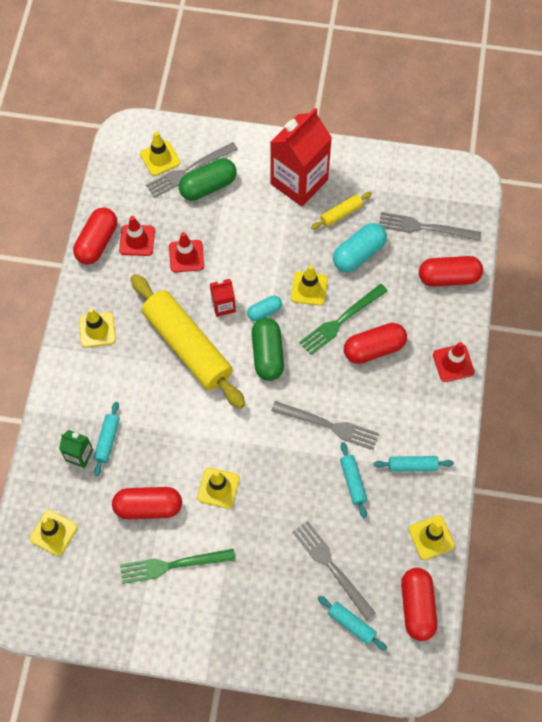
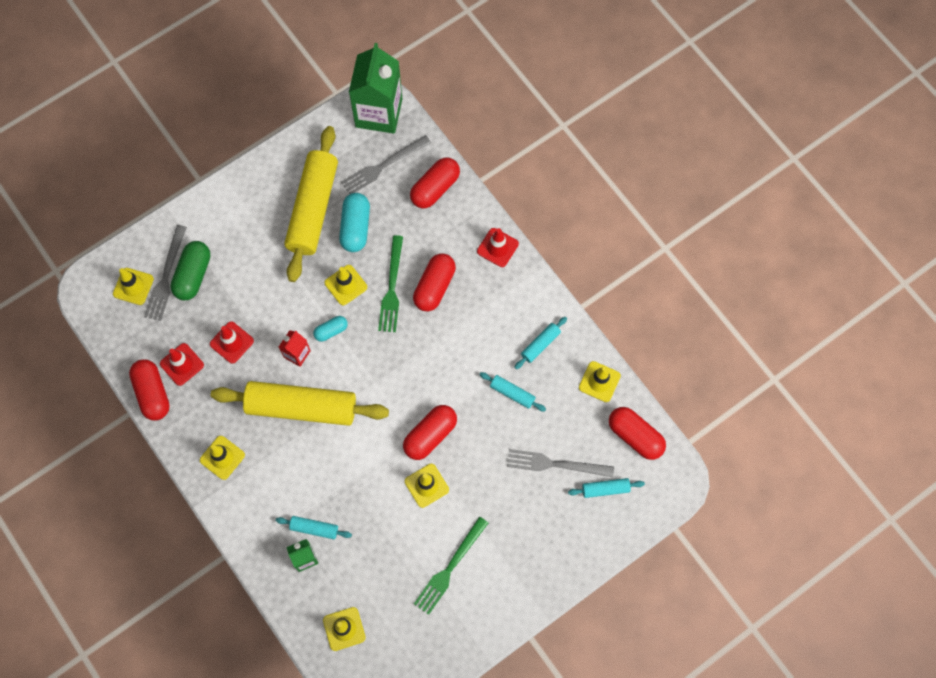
camera: 45 degrees left, 5 degrees up
turquoise rolling pin [93,402,120,476] -> turquoise rolling pin turned 45 degrees counterclockwise [276,516,352,539]
red capsule [112,487,182,519] -> red capsule moved to [403,405,457,460]
turquoise capsule [247,296,282,321] -> turquoise capsule turned 45 degrees clockwise [313,316,348,342]
green capsule [252,318,284,381] -> none
red carton [270,108,332,207] -> none
grey fork [271,401,379,450] -> none
yellow rolling pin [311,192,372,230] -> yellow rolling pin [284,126,338,282], size x2.36
none -> green carton [349,43,402,134]

